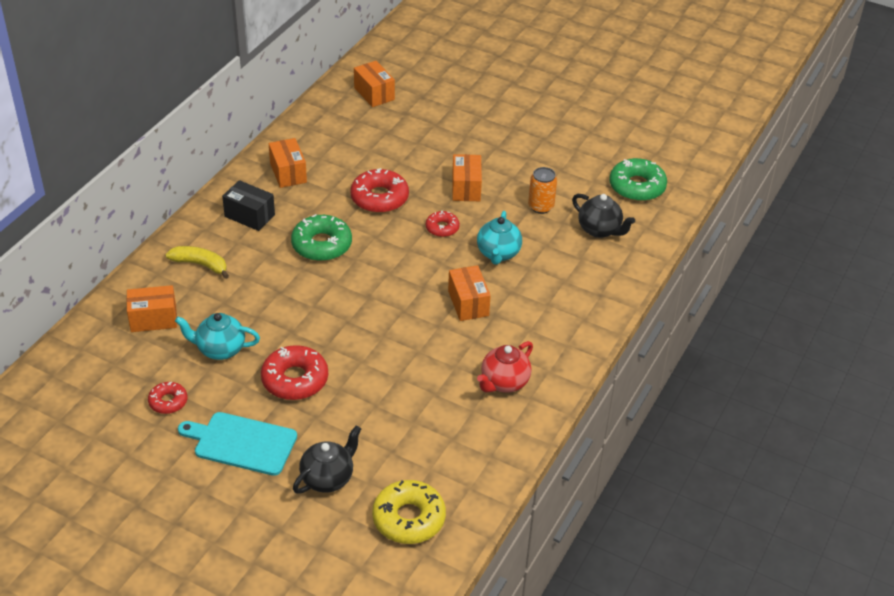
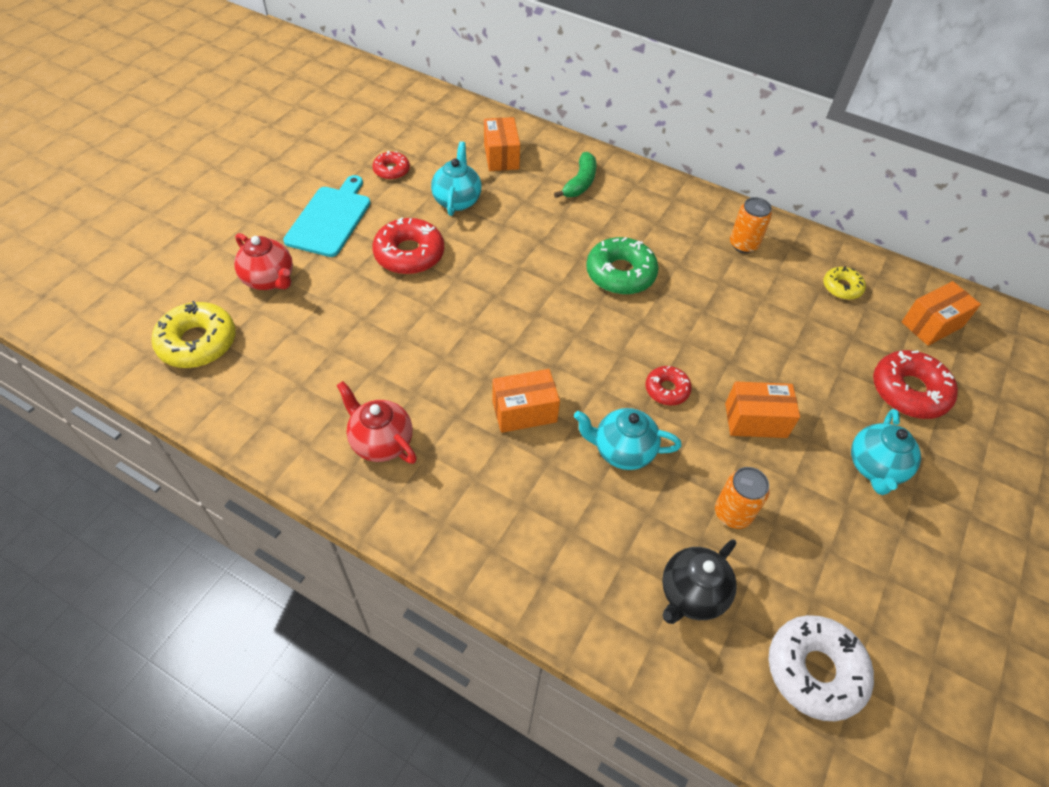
camera: 90 degrees right, 10 degrees up
yellow banana [166,246,229,279] -> green banana [554,152,596,198]
black box [222,180,275,231] -> none
orange box [269,138,307,188] -> orange can [730,197,772,253]
black teapot [293,425,361,494] -> red teapot [234,233,293,290]
red donut [351,168,409,213] -> red donut moved to [873,350,958,419]
green donut [609,158,667,201] -> white donut [769,615,874,721]
none -> yellow donut [823,266,866,300]
none -> turquoise teapot [851,409,921,495]

